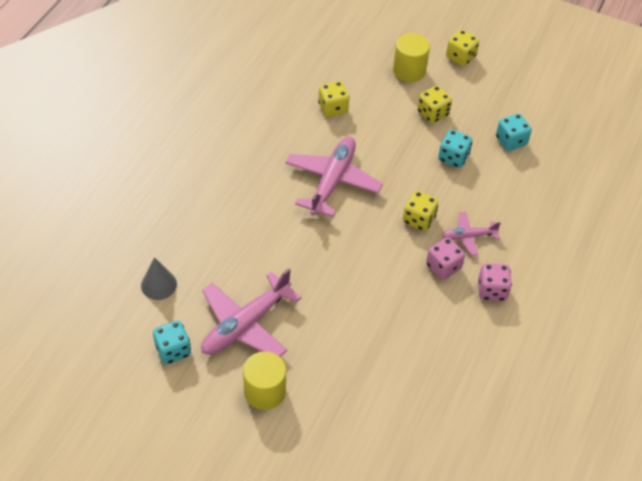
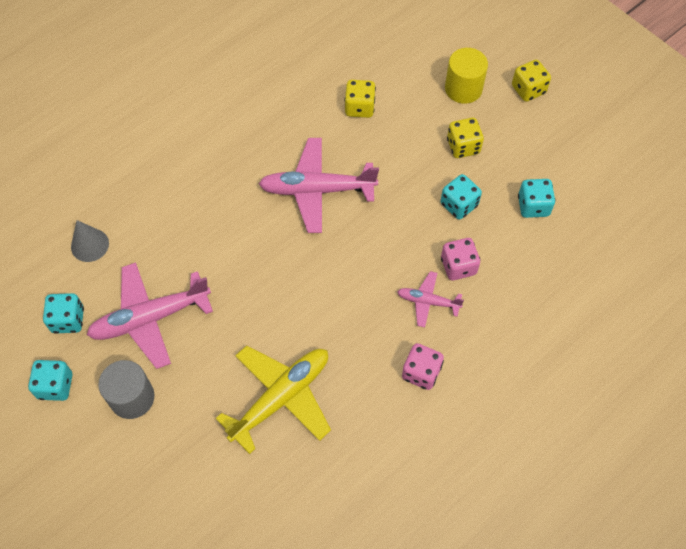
camera: 25 degrees right, 10 degrees up
yellow cylinder [243,351,286,410] -> grey cylinder [98,360,155,419]
pink plane [285,137,383,217] -> pink plane turned 135 degrees counterclockwise [259,138,379,233]
yellow dice [403,191,438,231] -> none
pink dice [426,237,465,280] -> pink dice moved to [441,238,480,280]
none -> turquoise dice [28,360,72,401]
none -> yellow plane [216,346,331,454]

